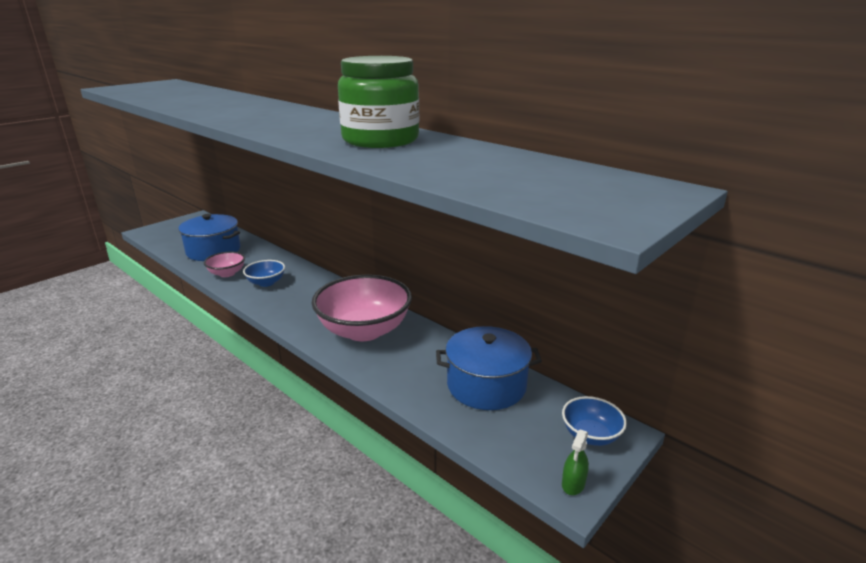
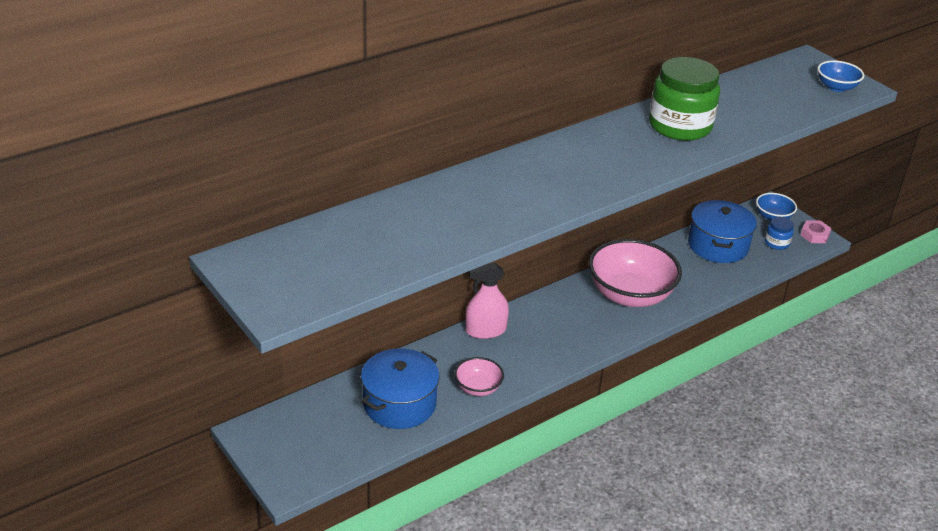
camera: 80 degrees left, 10 degrees up
blue bowl [243,260,285,287] -> blue bowl moved to [818,60,864,92]
green spray bottle [562,429,589,495] -> pink nut [801,220,832,243]
none -> pink spray bottle [465,263,509,339]
none -> blue jar [765,217,794,250]

